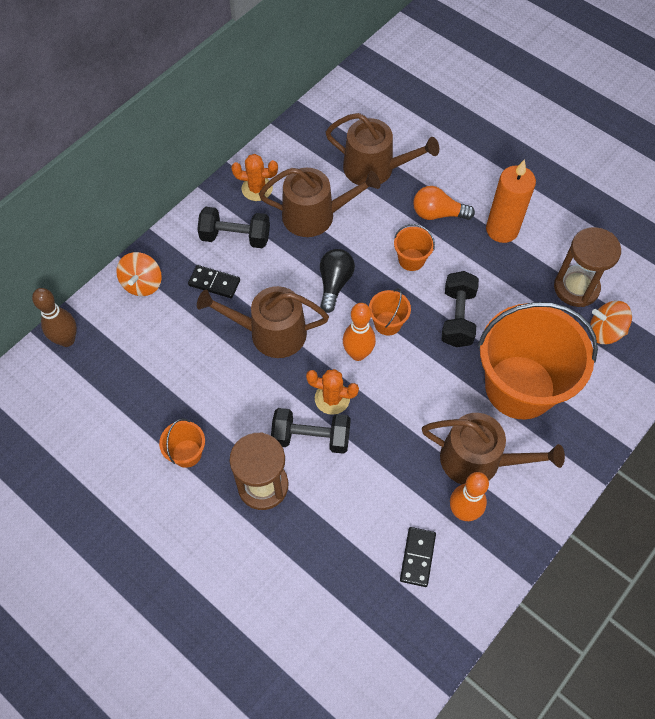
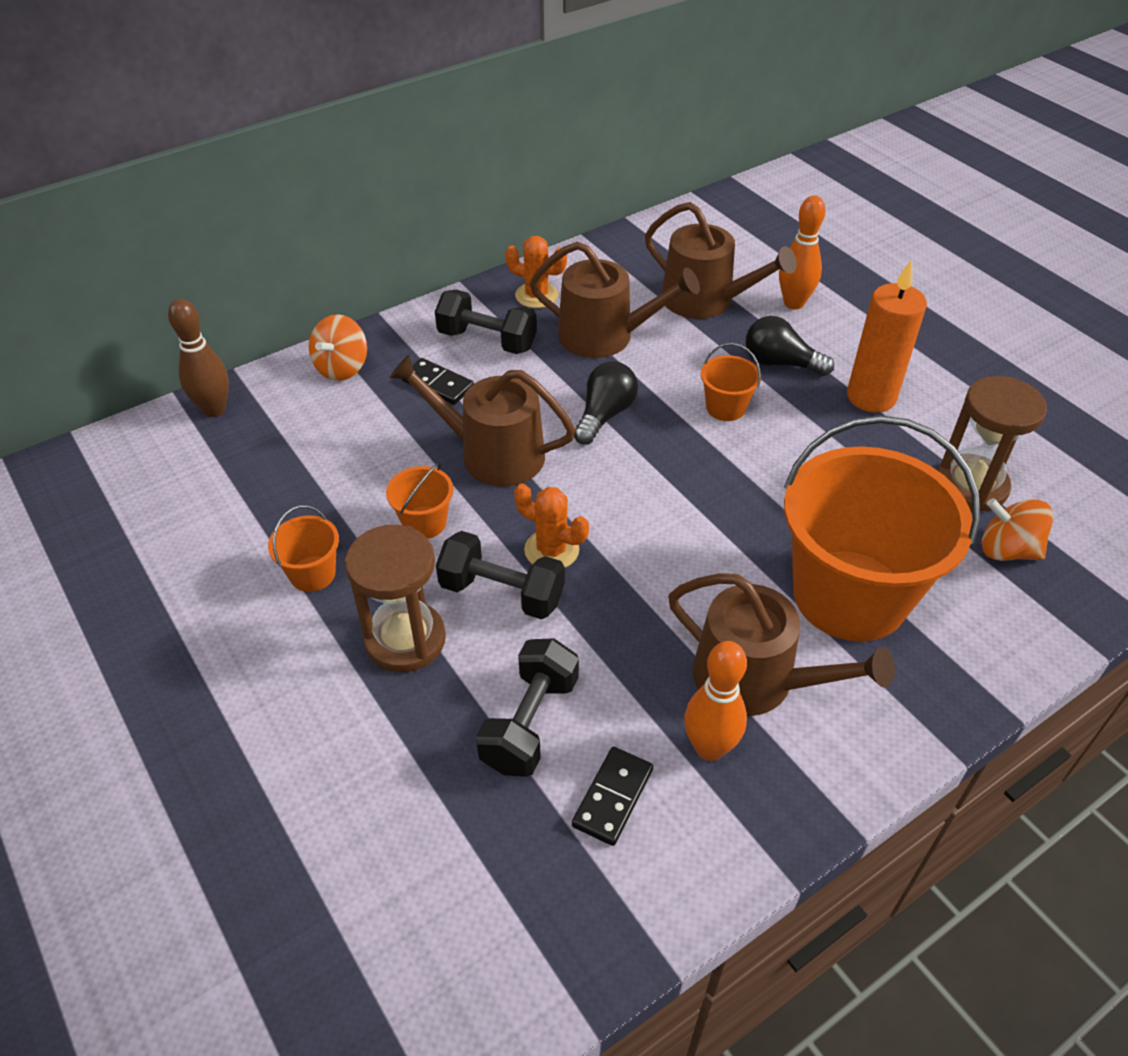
camera: 15 degrees right, 15 degrees down
orange bowling pin [343,303,376,361] -> orange bowling pin moved to [779,195,826,309]
orange bucket [369,288,411,336] -> orange bucket moved to [386,462,453,539]
orange light bulb [413,186,475,220] -> black light bulb [746,316,834,376]
black dumbbell [441,271,479,347] -> black dumbbell moved to [476,638,579,777]

